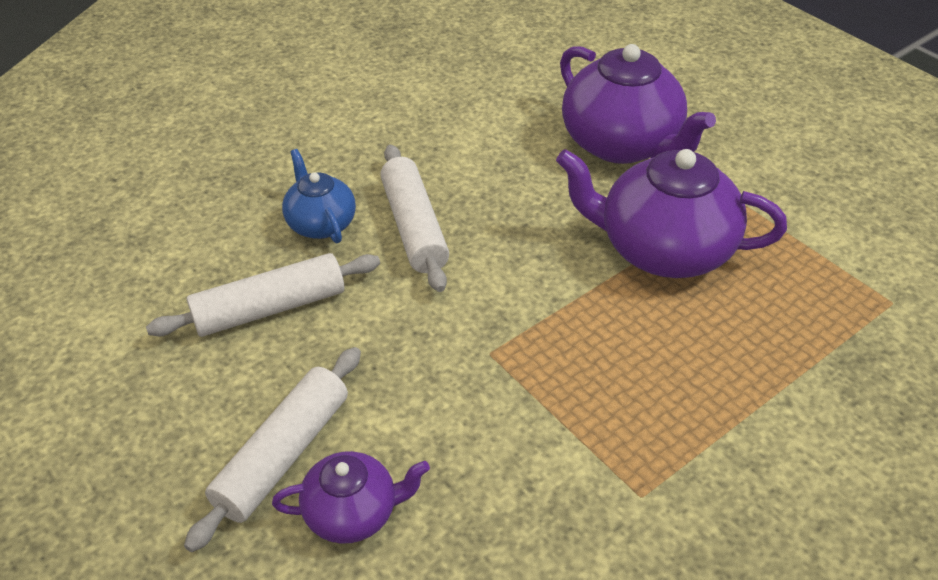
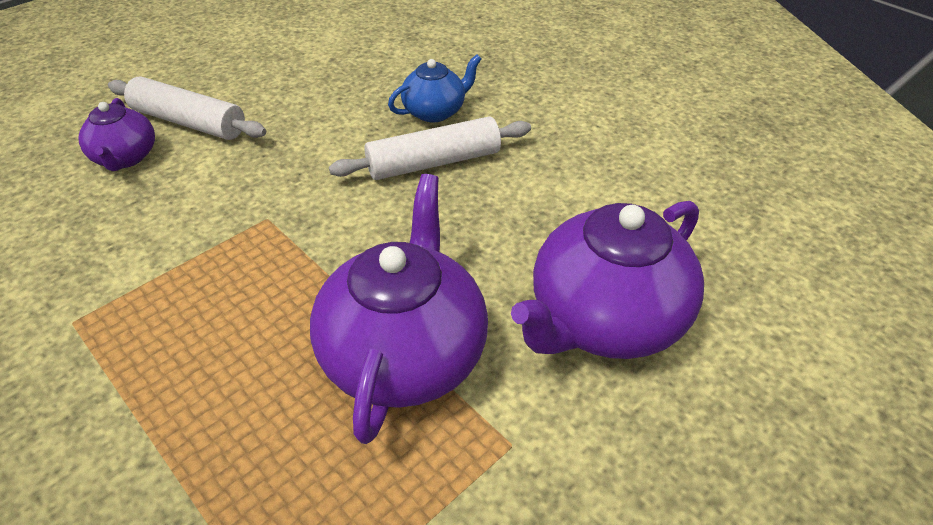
camera: 85 degrees right, 0 degrees up
white rolling pin [146,253,380,337] -> none

